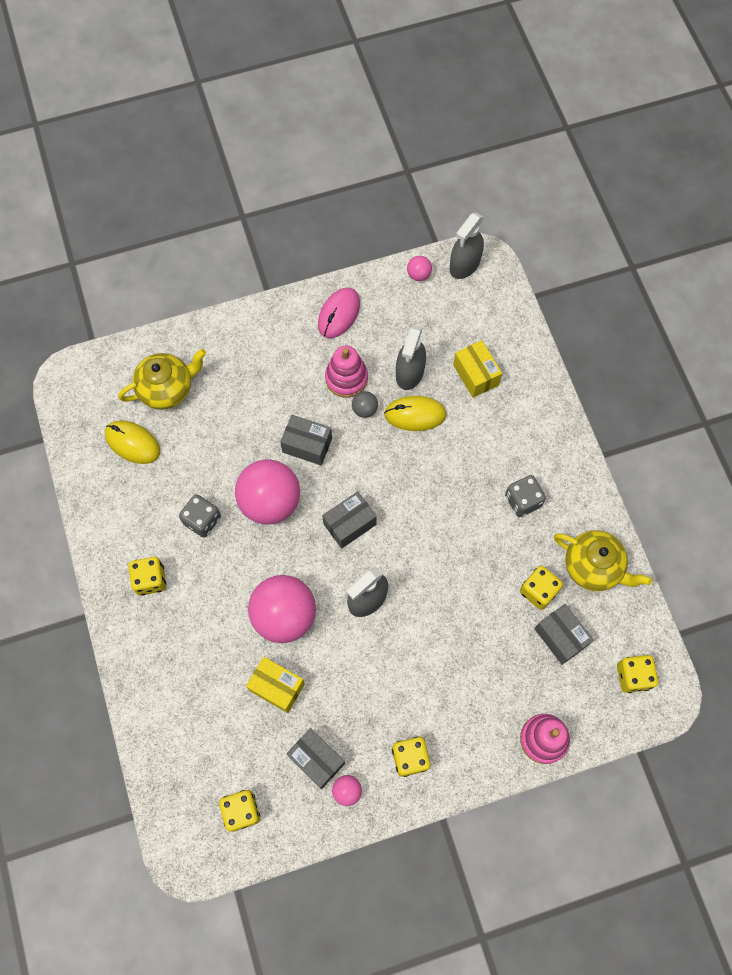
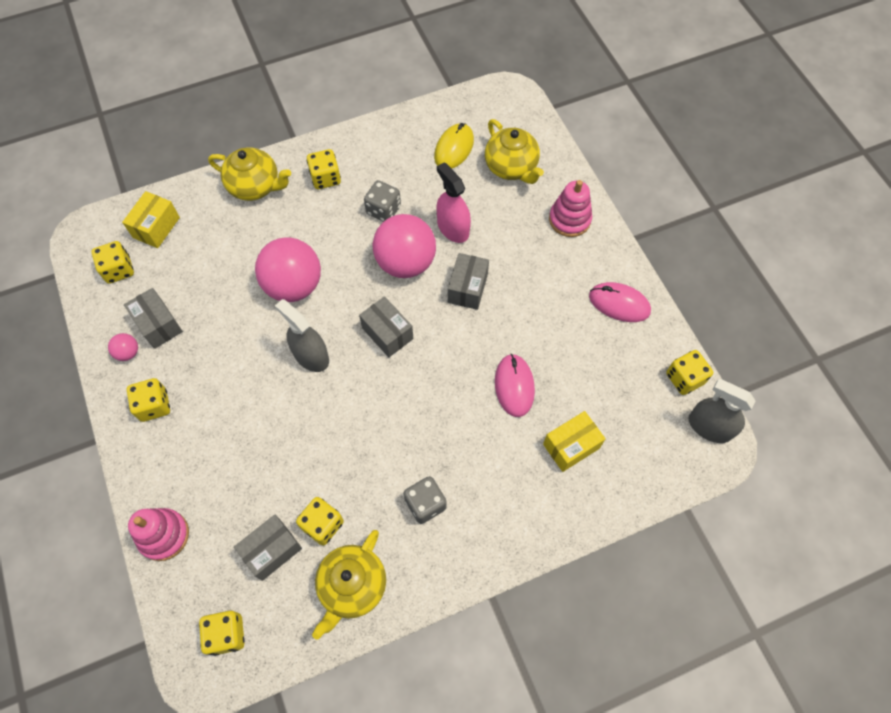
camera: 85 degrees right, 5 degrees down
yellow box [246,657,305,713] -> yellow box moved to [122,191,180,248]
grey box [286,728,345,789] -> grey box turned 75 degrees counterclockwise [124,288,183,349]
pink stacking toy [325,346,368,398] -> pink stacking toy moved to [549,180,592,237]
grey ball [352,391,378,418] -> none
yellow mouse [384,396,447,431] -> pink mouse [495,354,535,417]
grey spray bottle [396,325,426,390] -> none
pink ball [407,256,432,281] -> yellow dice [666,350,713,395]
none -> yellow teapot [208,148,291,201]
none -> pink spray bottle [437,162,471,243]

